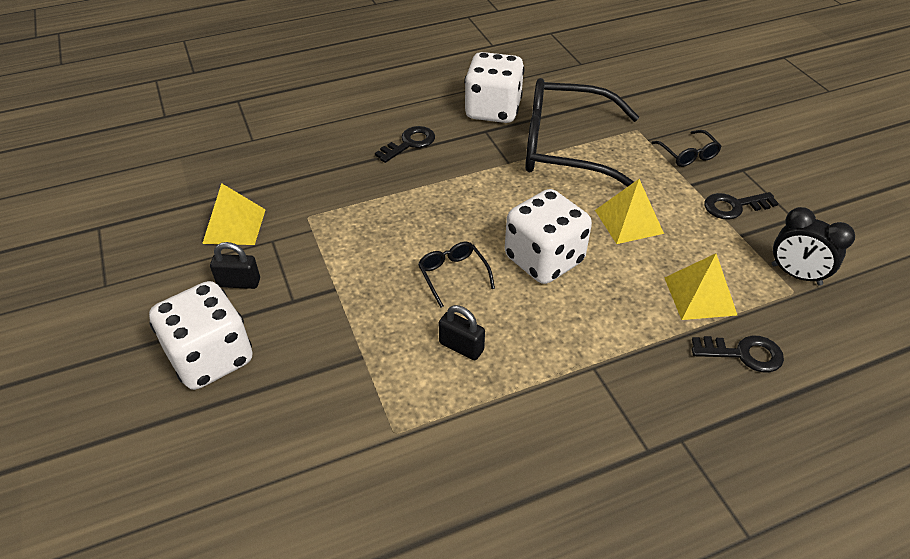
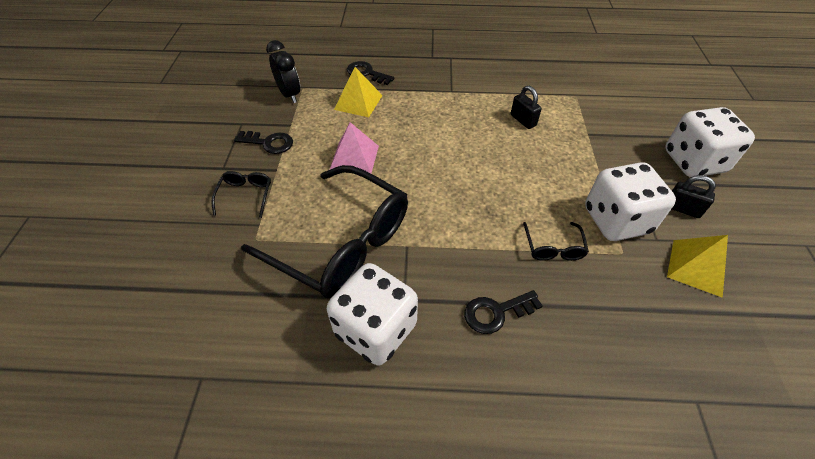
camera: 155 degrees left, 5 degrees up
black glasses [418,242,495,308] -> black glasses moved to [523,222,589,261]
white dice [505,189,592,284] -> white dice moved to [585,162,676,241]
yellow pyramid [595,179,664,244] -> pink pyramid [329,122,379,173]

